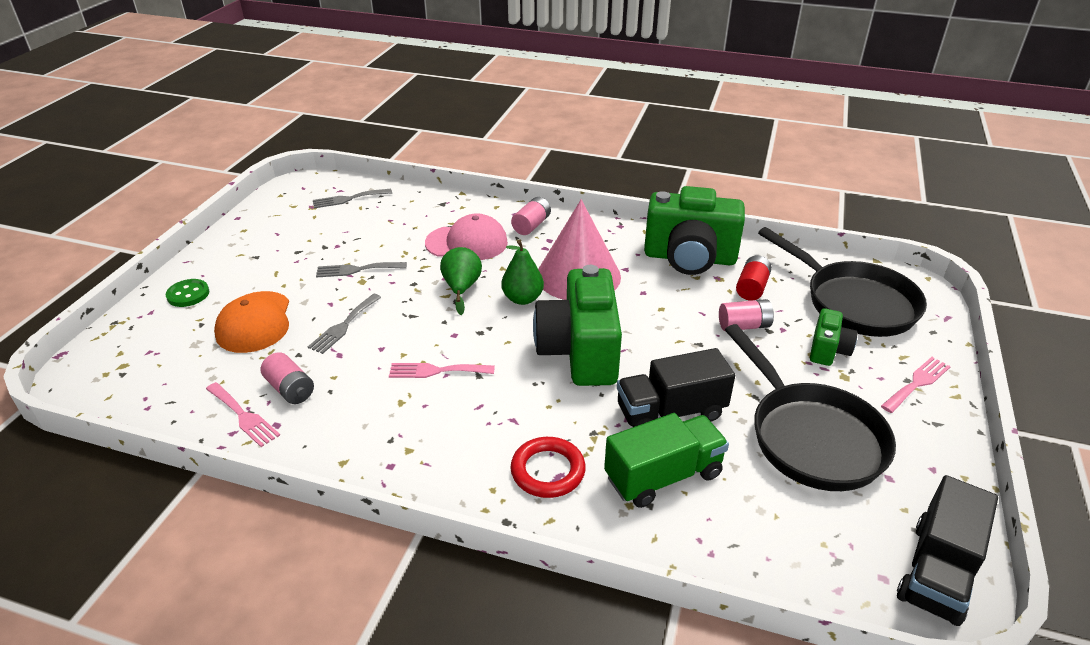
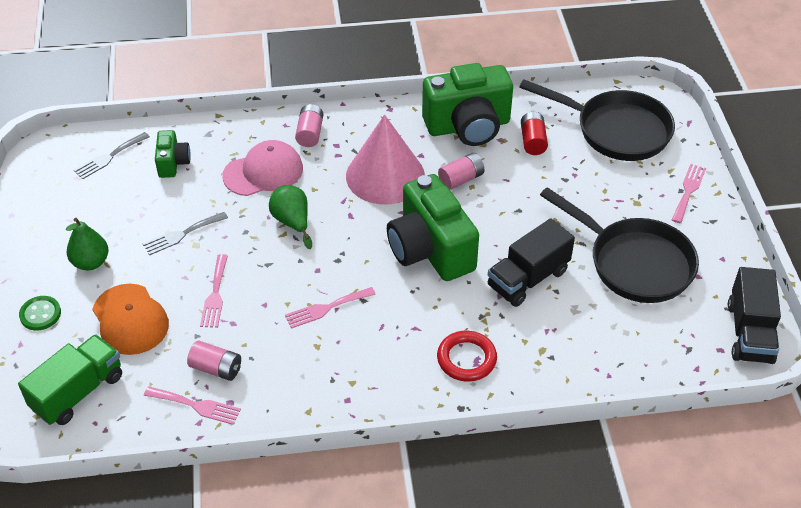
camera: 25 degrees left, 10 degrees up
grey fork [308,294,381,354] -> pink fork [200,254,228,328]
green pear [501,240,544,305] -> green pear moved to [66,218,109,270]
green truck [604,413,729,508] -> green truck moved to [18,334,122,425]
pink battery [719,299,774,331] -> pink battery moved to [438,153,485,190]
green camera [810,308,857,366] -> green camera moved to [155,130,191,178]

